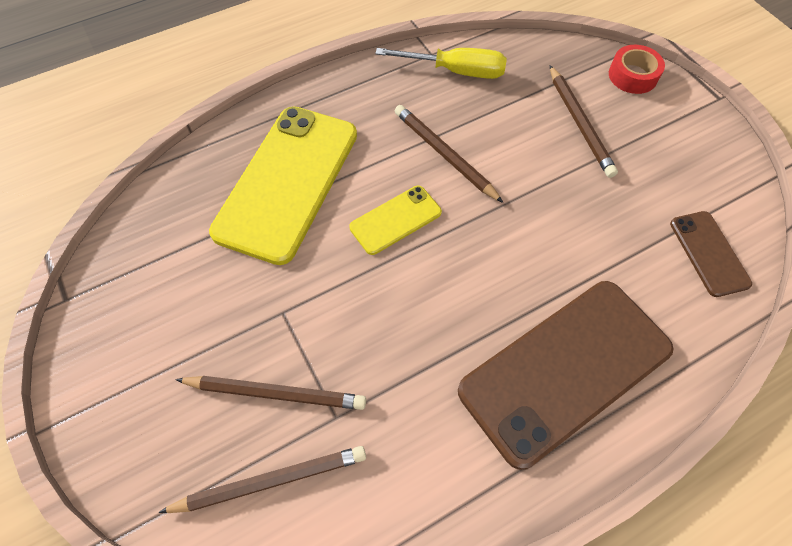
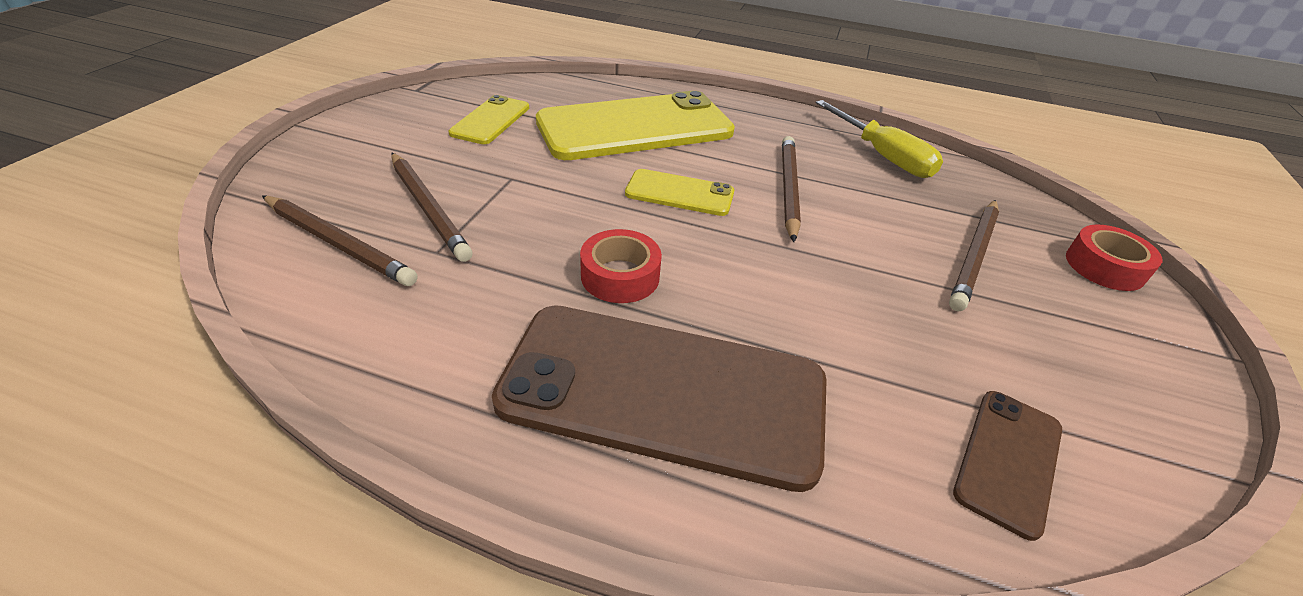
camera: 45 degrees right, 20 degrees down
none -> yellow phone [449,95,529,144]
none -> red tape [580,229,662,303]

